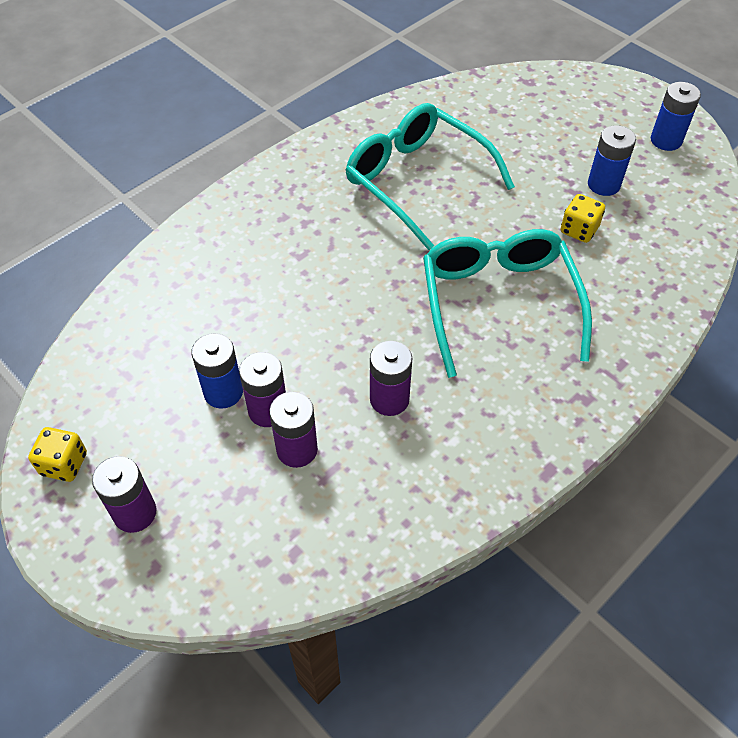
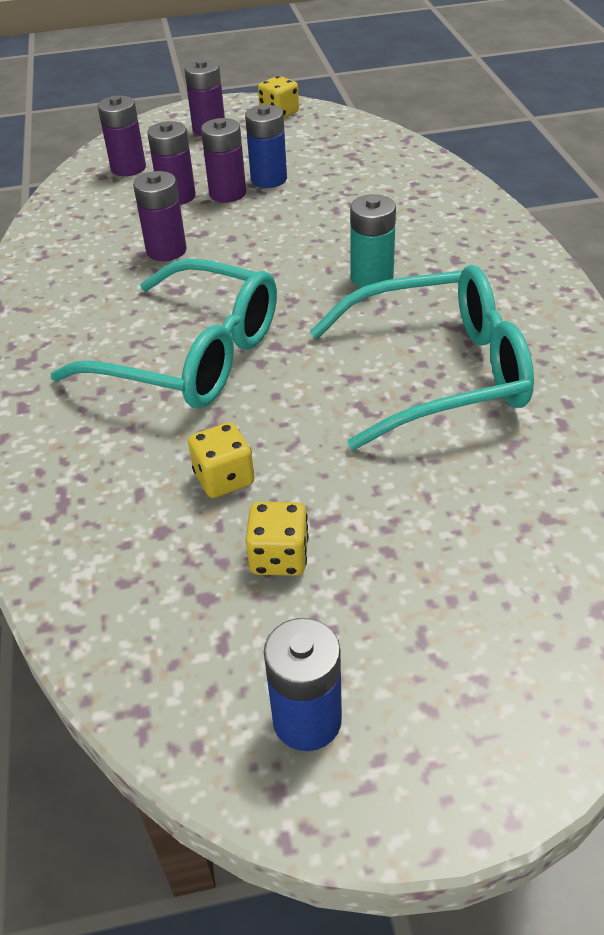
camera: 125 degrees right, 10 degrees down
blue battery [588,125,636,196] -> yellow dice [245,502,309,576]
none -> purple battery [98,95,146,176]
none -> turquoise battery [350,194,396,288]

